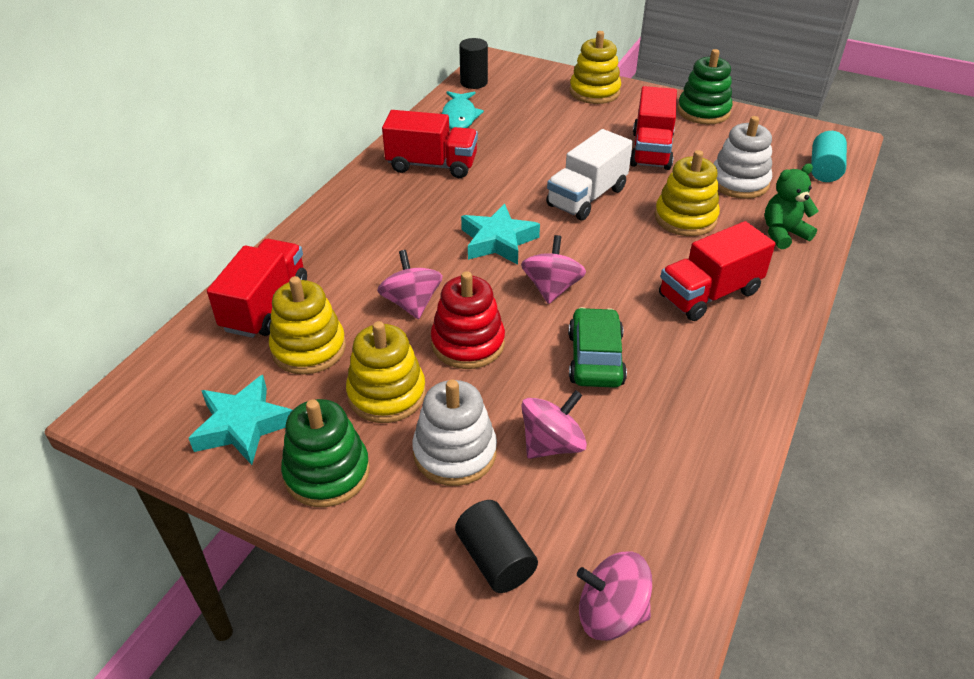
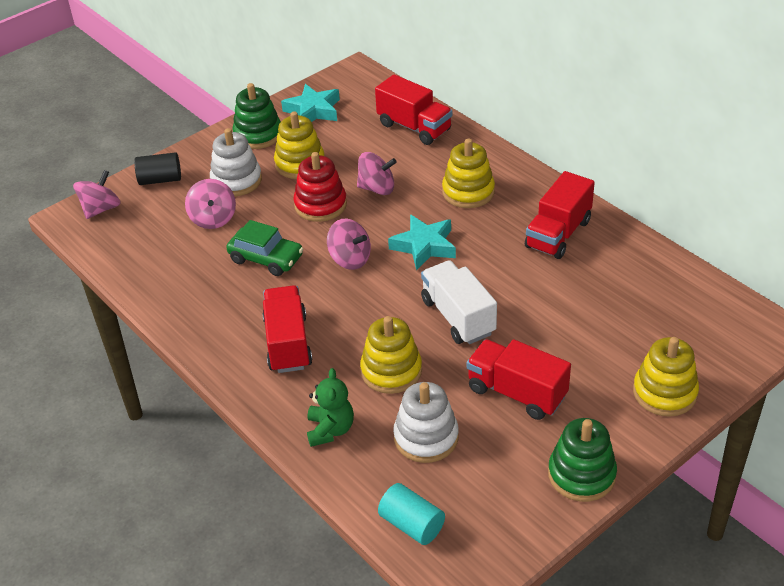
camera: 115 degrees right, 0 degrees up
yellow stacking toy [269,276,346,375] -> yellow stacking toy moved to [442,139,495,208]
turquoise fish [442,91,484,129] -> none
black cylinder [459,38,488,89] -> none

